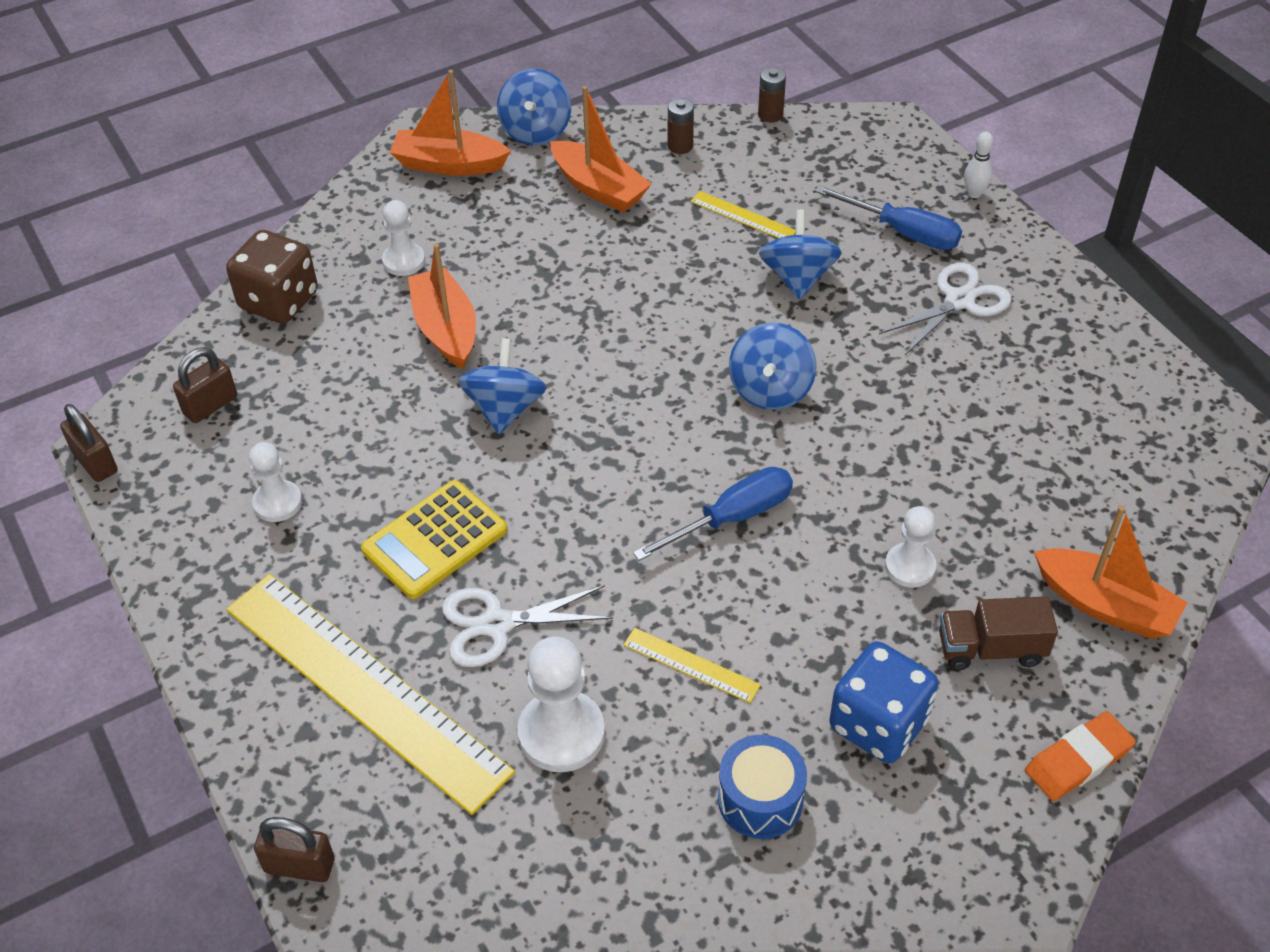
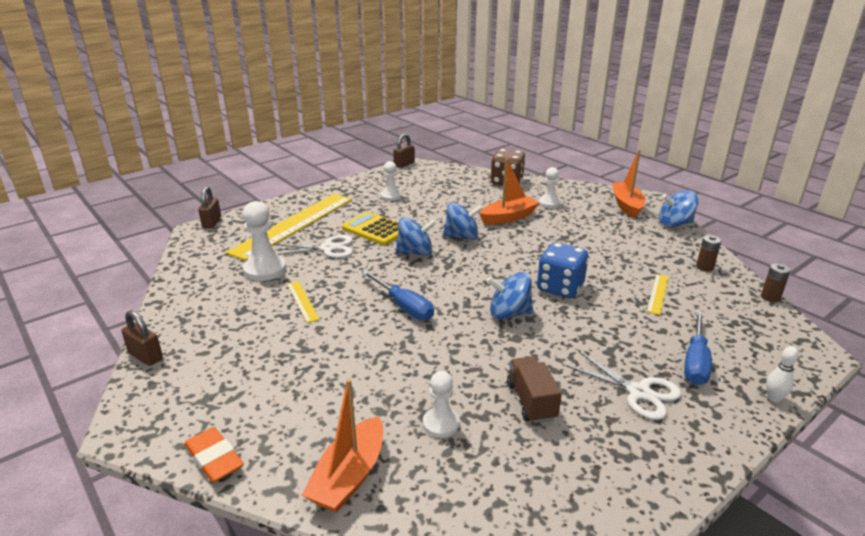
camera: 80 degrees right, 20 degrees down
brown padlock [173,347,237,423] -> brown padlock moved to [121,310,163,366]
white scissors [442,585,613,667] -> white scissors turned 105 degrees clockwise [274,235,353,258]
orange boat [550,86,651,212] -> none
yellow ruler [623,628,761,703] -> yellow ruler turned 45 degrees counterclockwise [287,281,320,323]
blue drum [718,735,807,839] -> none
blue spinning top [759,209,841,300] -> blue spinning top moved to [396,217,436,256]
blue dice [829,641,938,763] -> blue dice moved to [537,242,589,298]
white pawn [885,506,937,587] -> white pawn moved to [423,371,459,438]
brown truck [939,596,1058,671] -> brown truck moved to [507,356,562,423]

